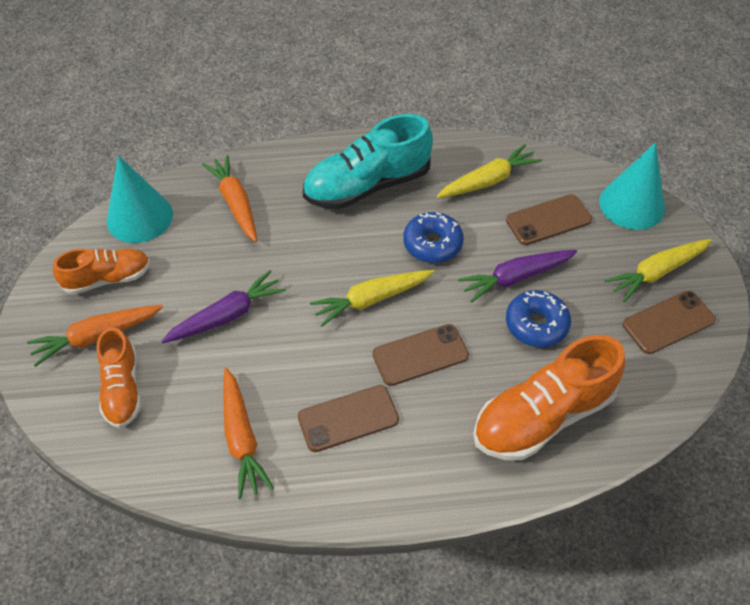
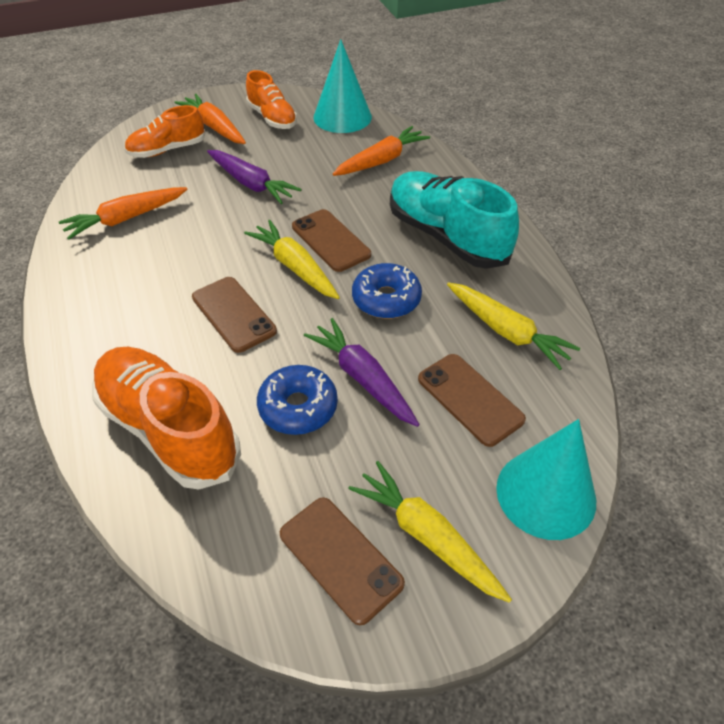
camera: 75 degrees right, 5 degrees down
brown phone [298,385,399,452] -> brown phone moved to [292,209,371,272]

